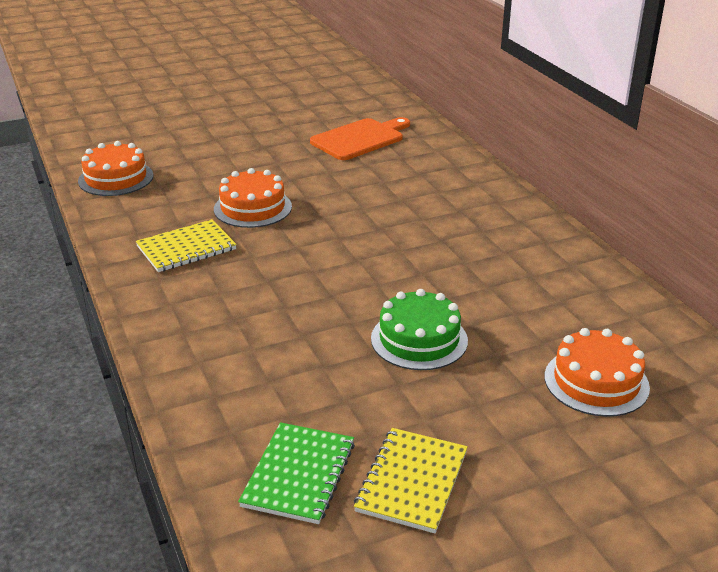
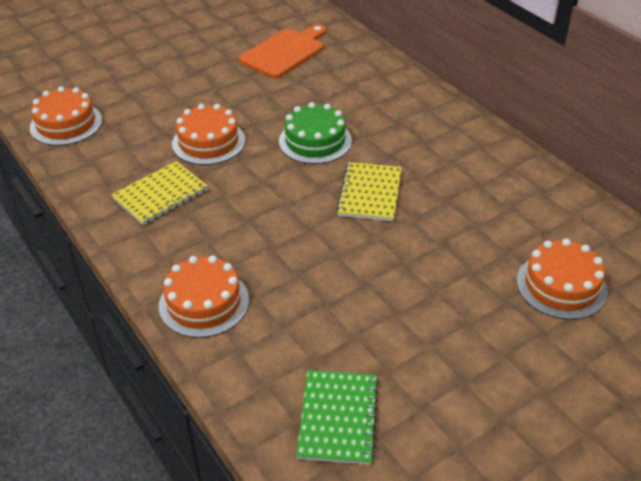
camera: 10 degrees left, 10 degrees up
yellow notebook [354,428,468,533] -> yellow notebook moved to [336,162,402,221]
green cake [371,289,468,370] -> green cake moved to [279,102,352,164]
none -> orange cake [159,255,249,338]

